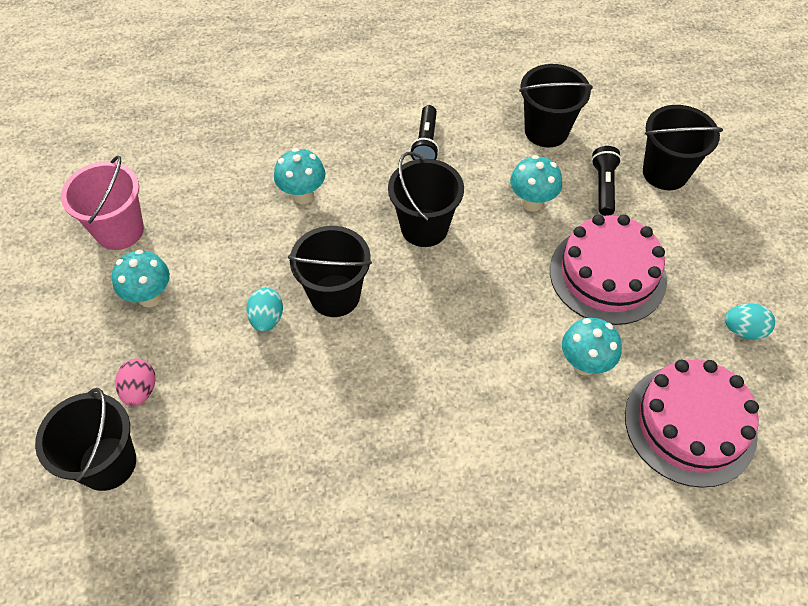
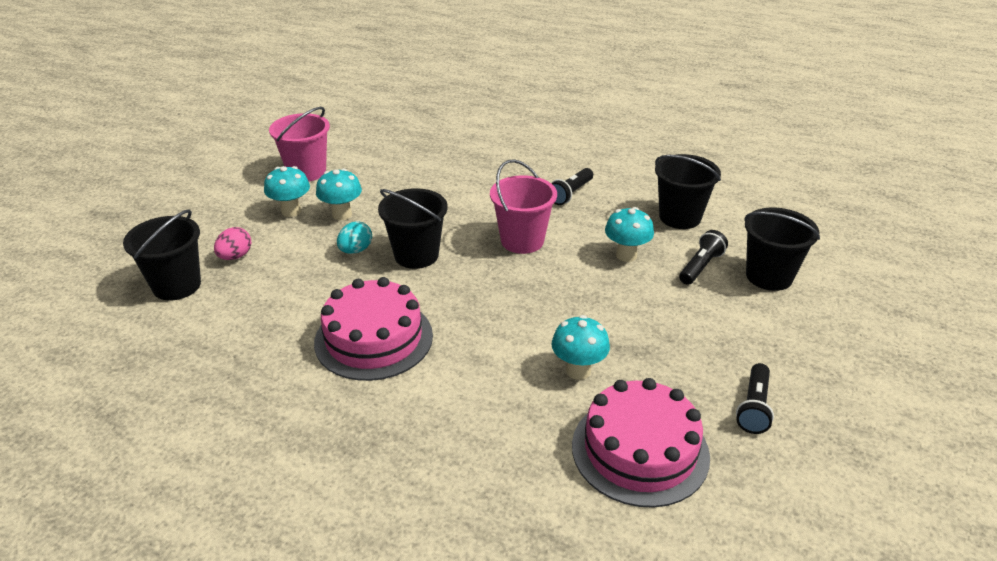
camera: 30 degrees right, 20 degrees down
turquoise mushroom [274,148,325,204] -> turquoise mushroom moved to [316,169,362,220]
black bucket [388,152,464,247] -> pink bucket [490,159,557,254]
pink cake [550,214,667,325] -> pink cake moved to [314,277,433,381]
turquoise egg [725,303,775,340] -> black flashlight [736,363,774,434]

